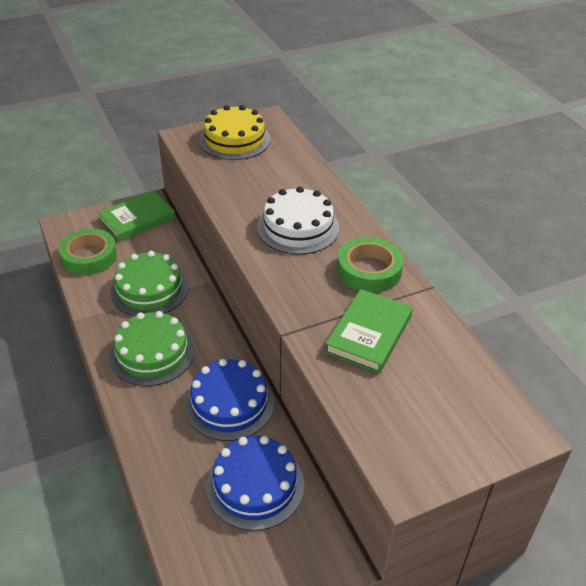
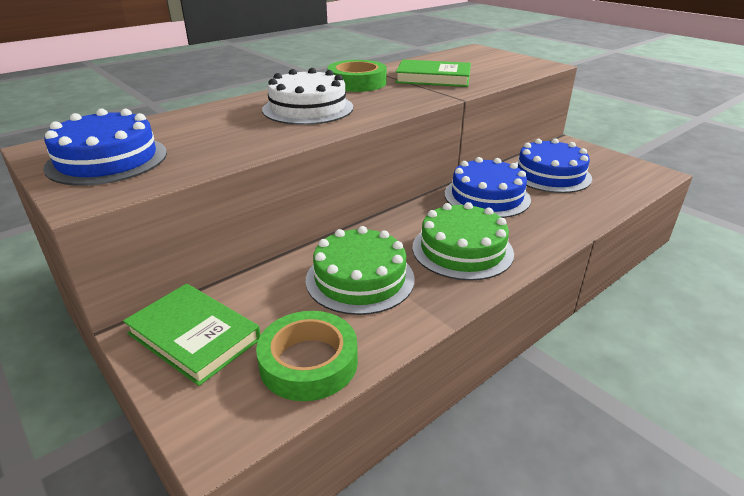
camera: 105 degrees left, 10 degrees down
yellow cake [199,105,271,160] -> blue cake [43,108,167,186]

